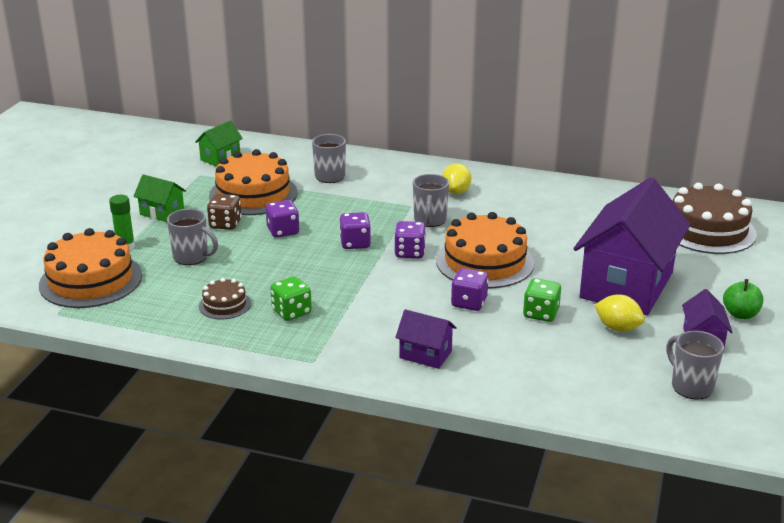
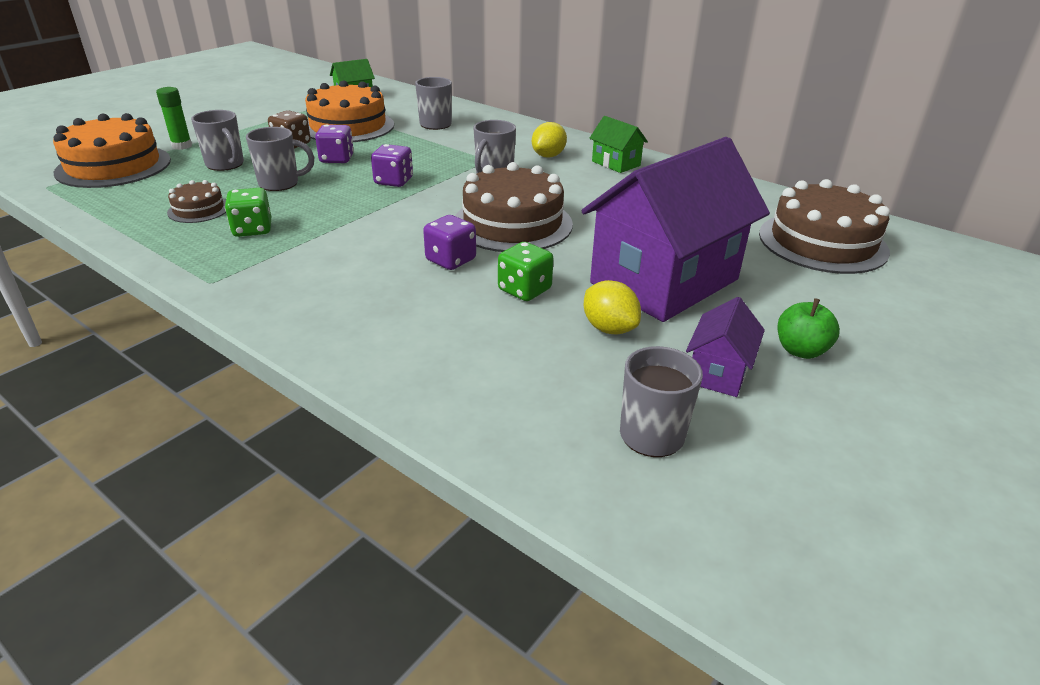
camera: 20 degrees right, 5 degrees up
green house [133,174,186,222] -> green house moved to [589,116,648,173]
purple dice [394,221,426,258] -> none
purple house [395,309,457,369] -> none
orange cake [436,212,534,288] -> brown cake [455,162,573,252]
none -> grey mug [246,127,314,191]

